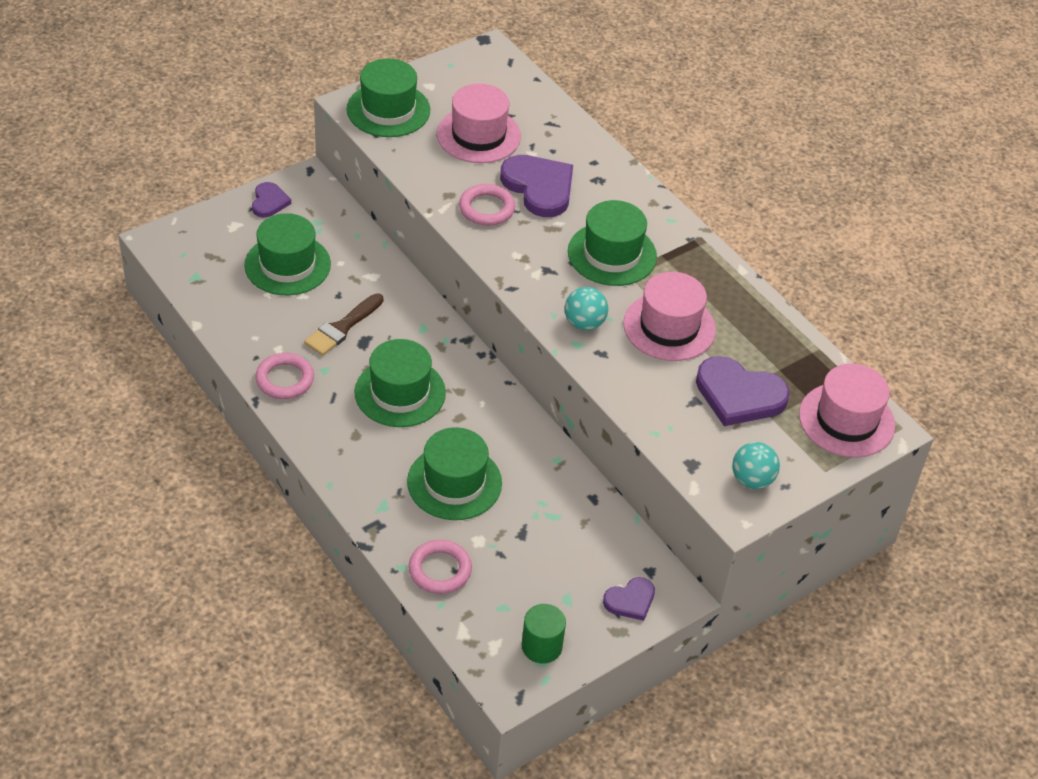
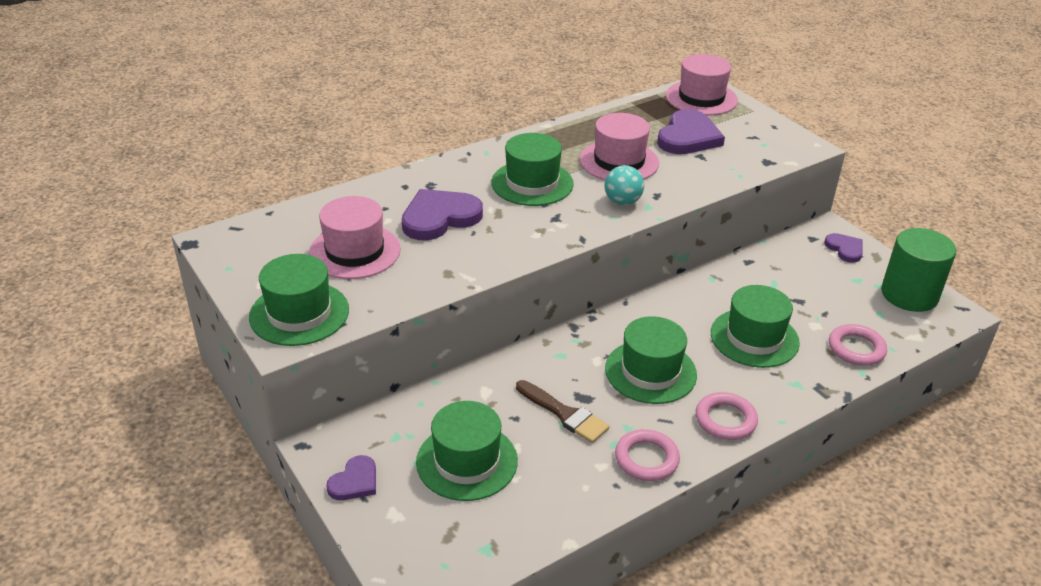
camera: 85 degrees left, 10 degrees down
purple heart [252,182,291,218] -> purple heart turned 120 degrees clockwise [326,455,376,500]
pink ring [459,184,515,226] -> pink ring moved to [696,392,758,440]
green cylinder [522,604,566,664] -> green cylinder [881,228,956,312], size x1.66
turquoise ball [732,442,780,489] -> none

